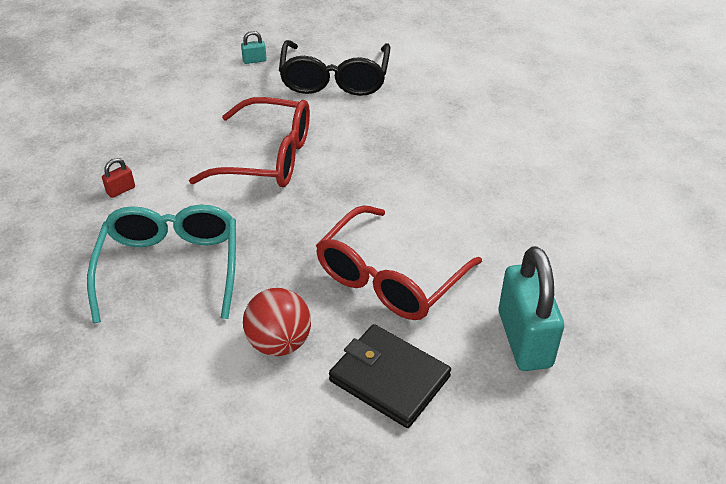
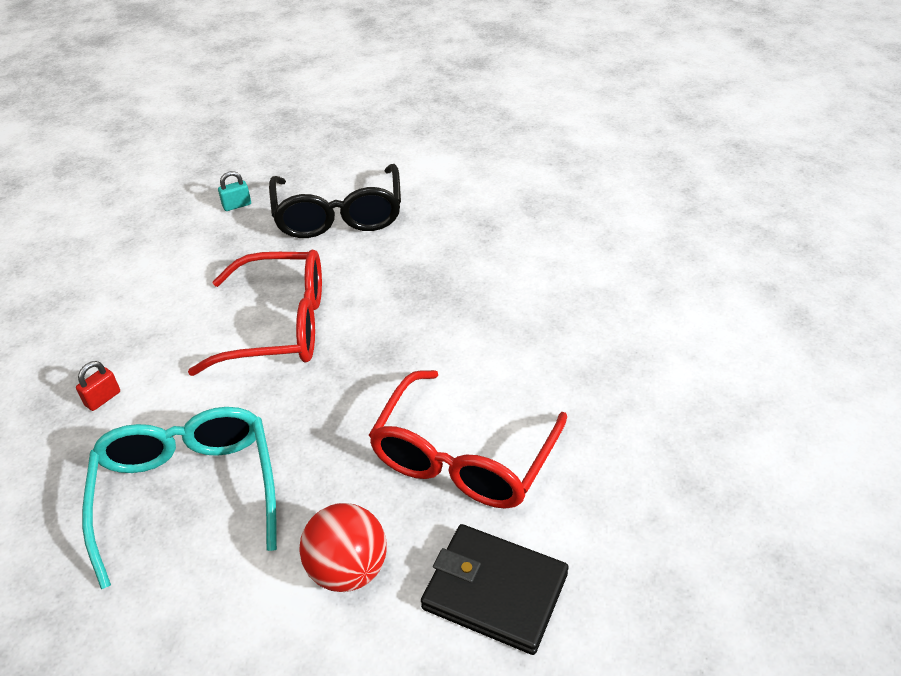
camera: 10 degrees left, 0 degrees up
turquoise padlock [499,246,564,371] -> none

